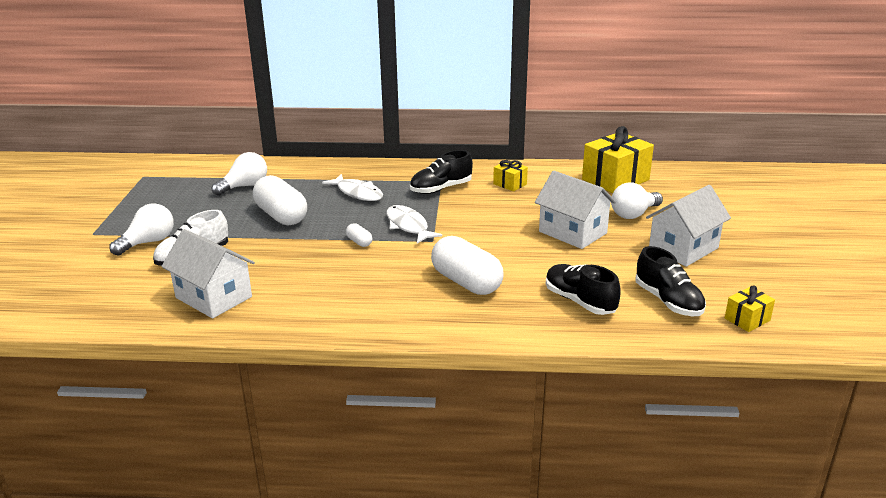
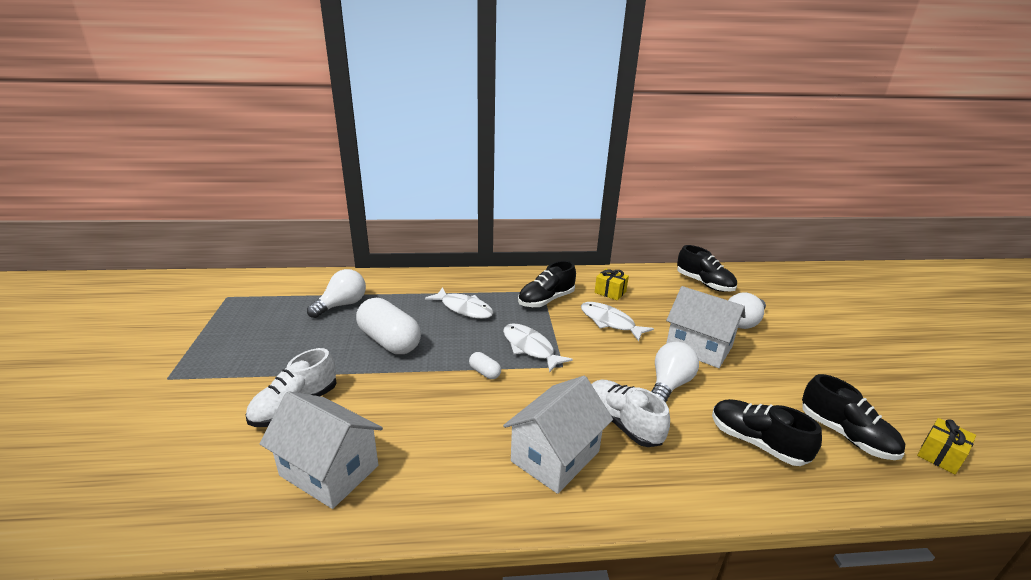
camera: 10 degrees left, 0 degrees up
white light bulb [109,204,174,256] -> white light bulb moved to [651,341,699,403]
white capsule [431,236,504,295] -> white shoe [591,380,670,447]
yellow gift [582,126,654,193] -> black shoe [677,245,737,292]
white house [646,185,731,267] -> white house moved to [503,376,613,494]
none -> white fish [581,302,654,341]

